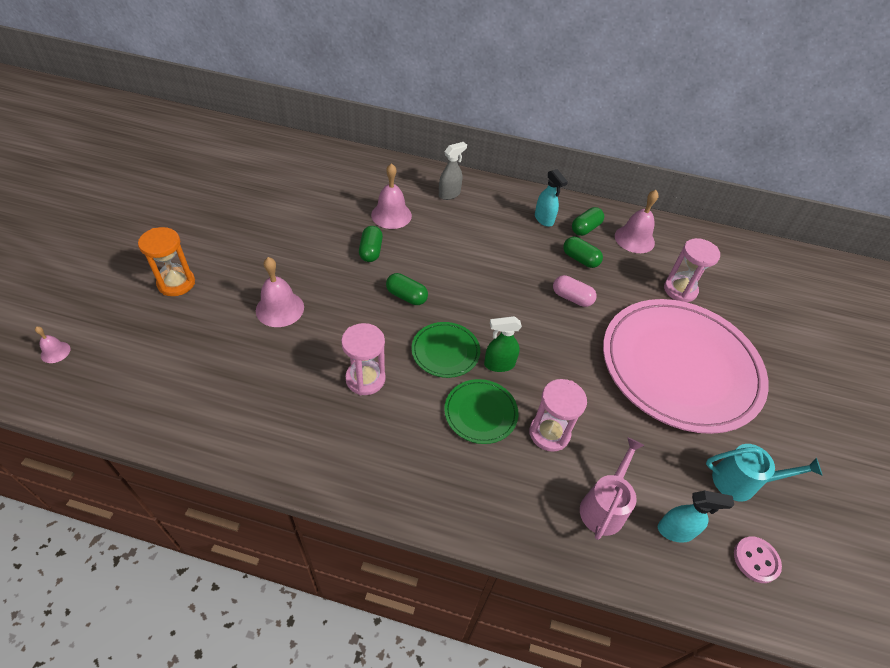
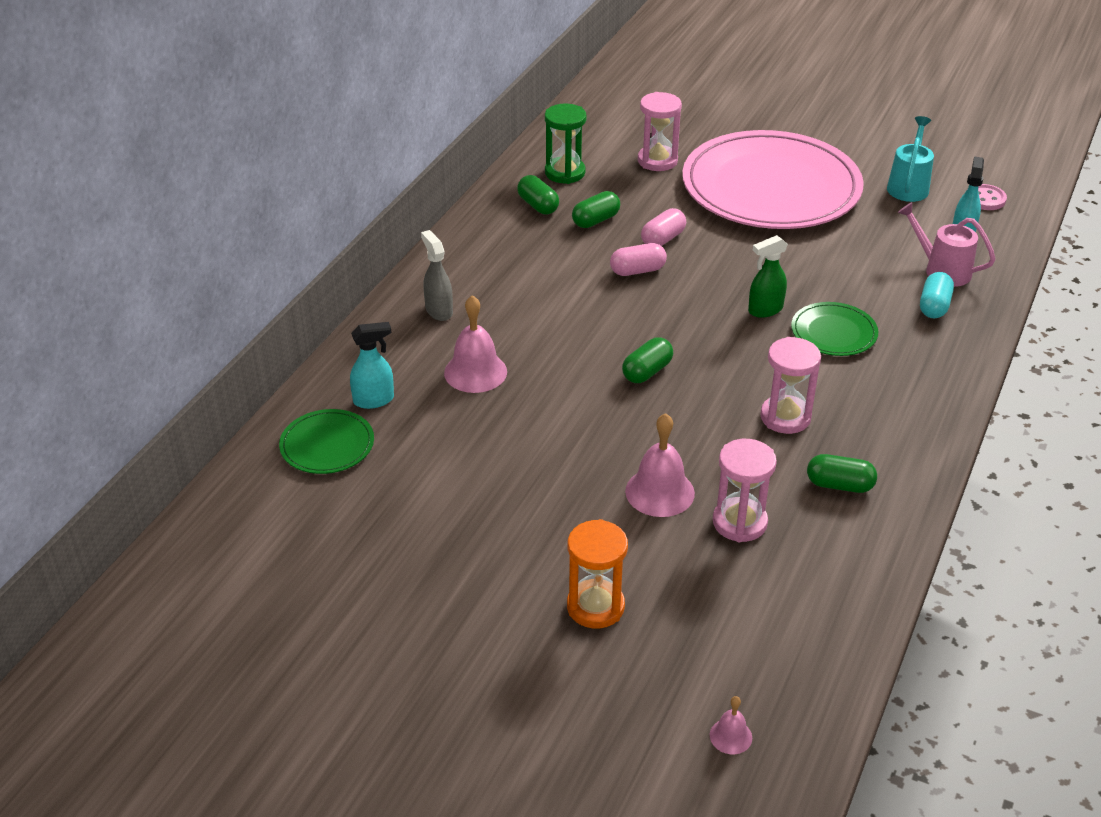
camera: 75 degrees left, 10 degrees down
green capsule [359,226,383,262] -> green capsule moved to [807,454,877,493]
green plate [411,322,480,378] -> green plate moved to [279,409,374,474]
green spray bottle [484,316,522,372] -> green spray bottle turned 60 degrees clockwise [748,235,788,318]
pink hourglass [529,379,587,452] -> pink hourglass moved to [713,439,777,542]
turquoise spray bottle [535,169,568,227] -> turquoise spray bottle moved to [350,322,394,409]
pink bell [615,190,659,253] -> green hourglass [545,104,587,184]
none -> pink capsule [610,243,667,276]
none -> turquoise capsule [920,272,954,318]

